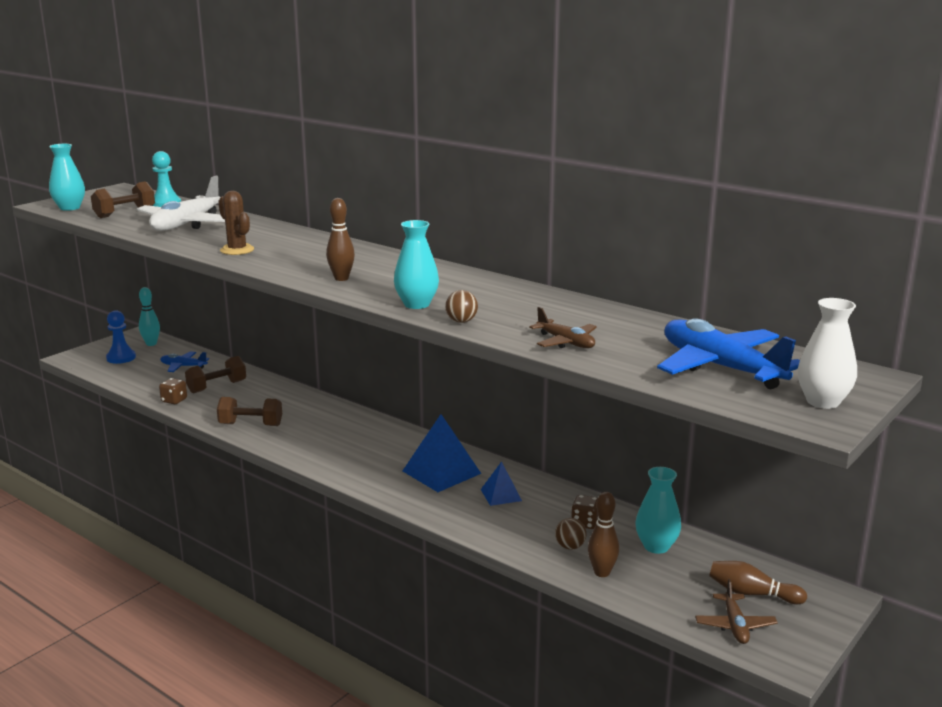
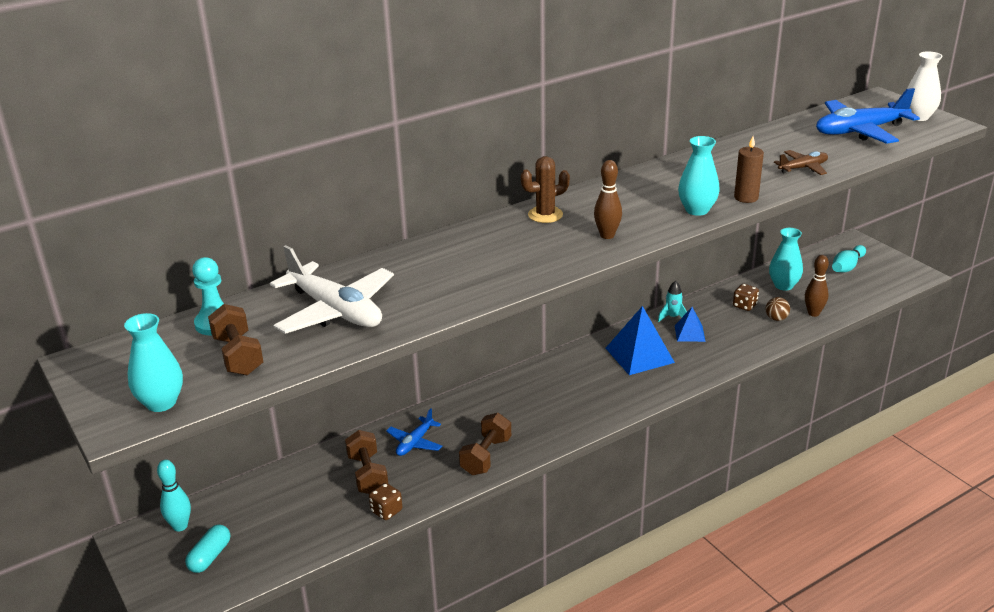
camera: 70 degrees left, 10 degrees up
blue pawn [106,310,136,364] -> turquoise capsule [185,525,230,573]
blue plane [160,351,209,372] -> blue plane moved to [386,408,442,456]
brown cactus [218,191,254,255] -> brown cactus moved to [521,156,570,223]
brown ball [445,290,478,323] -> brown candle [734,136,764,203]
brown plane [695,579,778,644] -> none
brown bowling pin [709,561,807,604] -> turquoise bowling pin [832,245,866,272]
none -> turquoise rocket [658,281,687,322]

